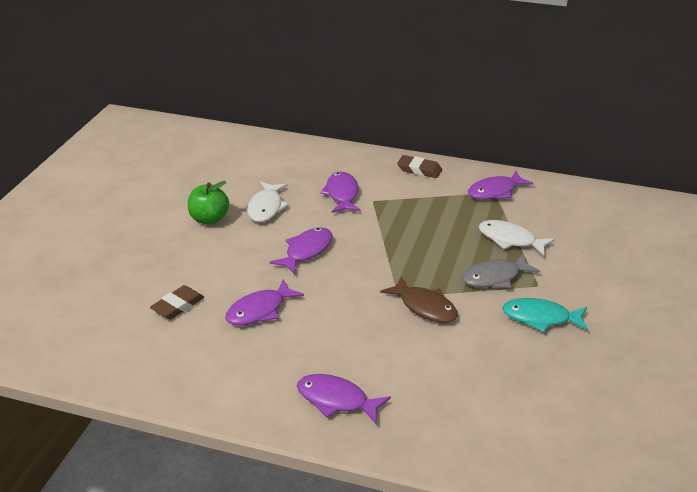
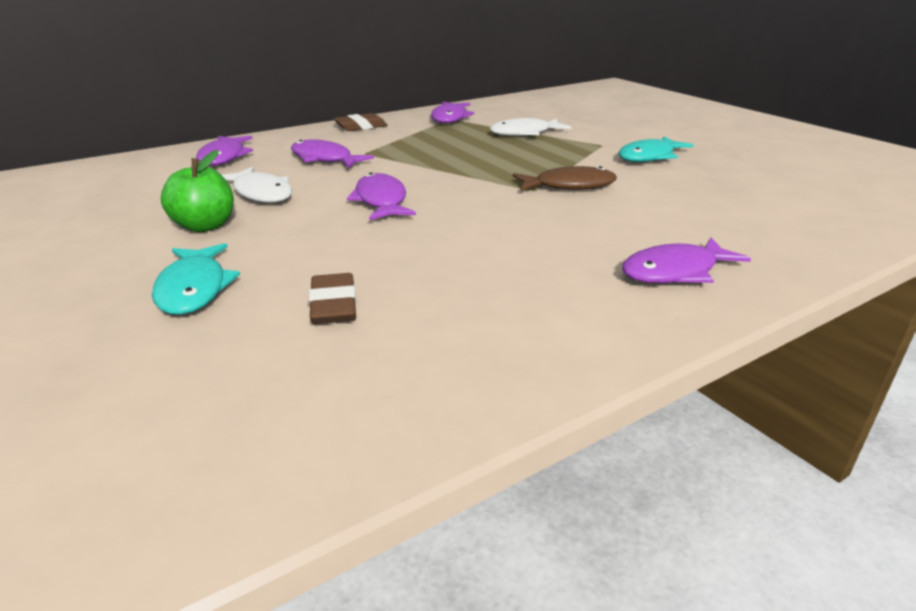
camera: 50 degrees left, 5 degrees down
purple fish [225,280,304,326] -> purple fish moved to [196,136,253,166]
grey fish [462,254,540,288] -> none
none -> turquoise fish [152,243,240,315]

